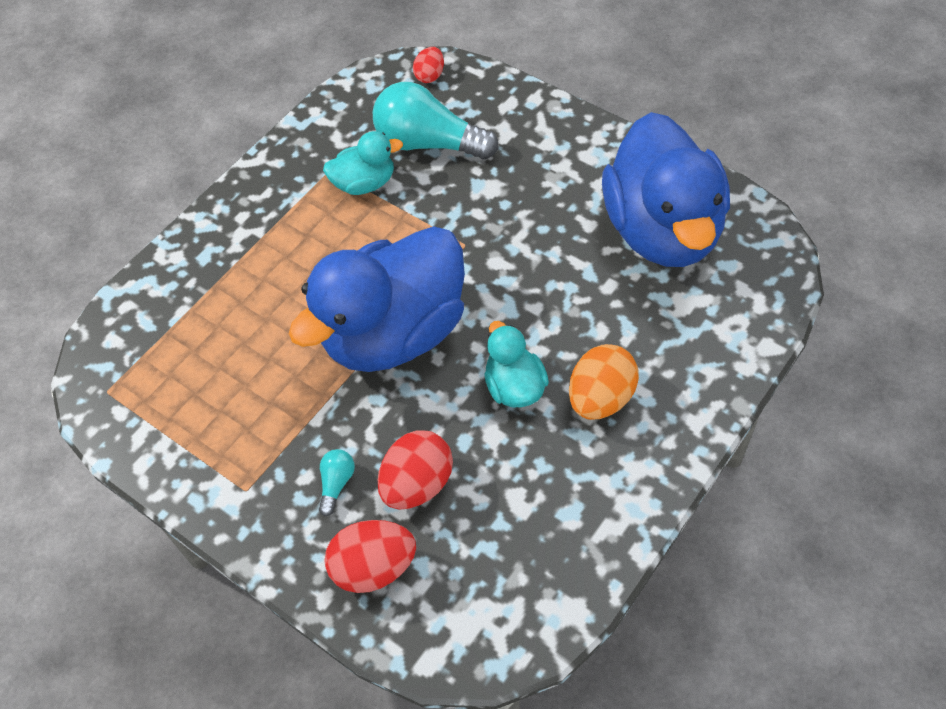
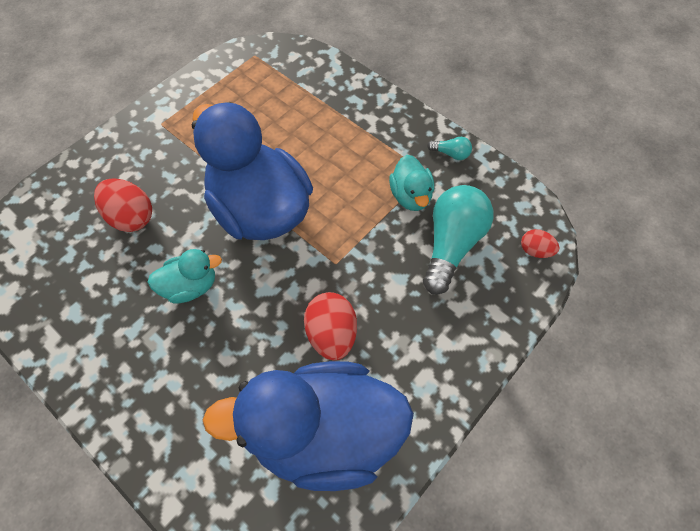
camera: 90 degrees right, 5 degrees up
turquoise light bulb [319,449,355,516] -> turquoise light bulb moved to [427,137,472,160]
red egg [325,520,416,593] -> red egg moved to [304,292,357,361]
orange egg [569,344,639,420] -> none

